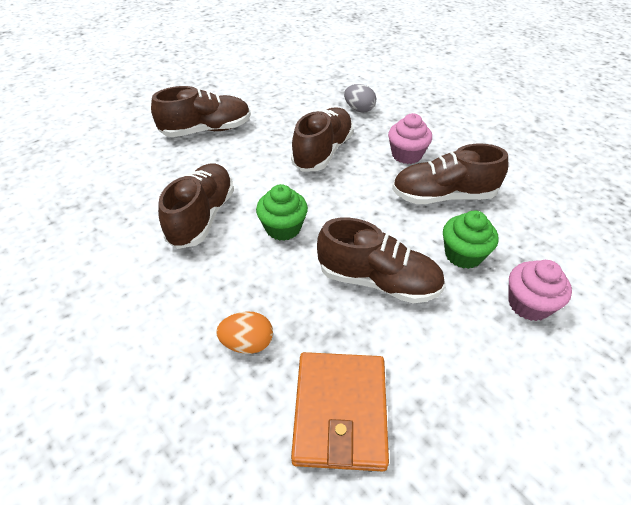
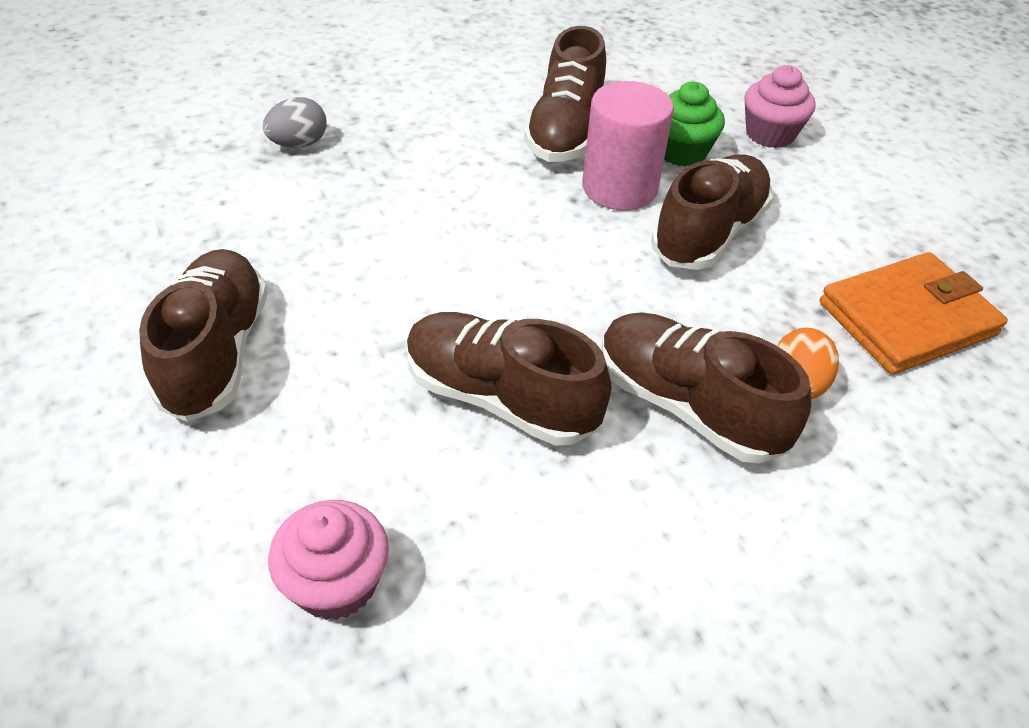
camera: 75 degrees left, 0 degrees up
green cupcake [256,184,308,241] -> none
brown shoe [291,107,354,172] -> brown shoe moved to [602,312,811,464]
orange wallet [291,352,389,471] -> orange wallet turned 45 degrees counterclockwise [820,252,1008,375]
pink cupcake [388,113,432,164] -> pink cupcake moved to [268,500,389,620]
none -> pink cylinder [582,81,674,211]

